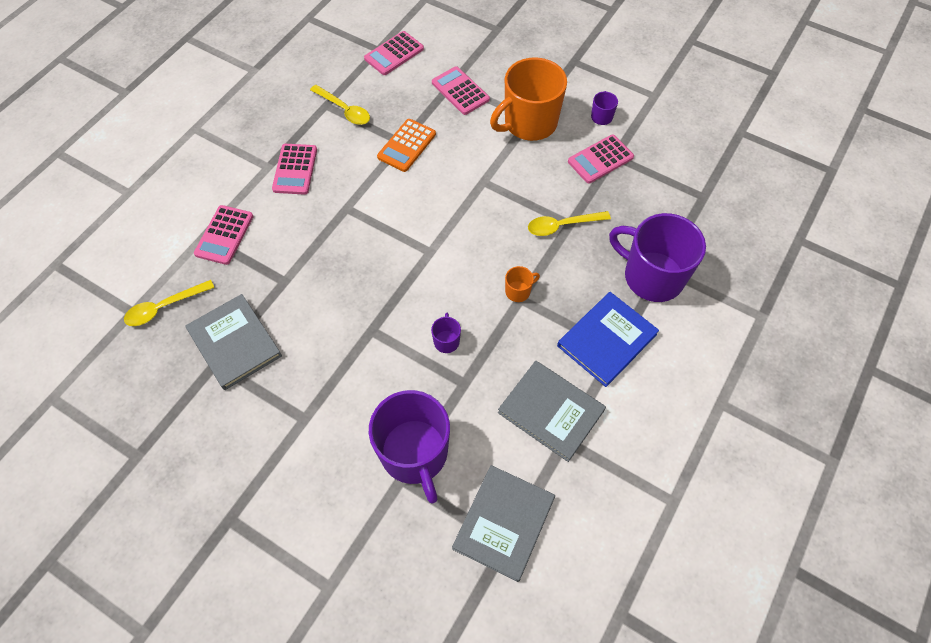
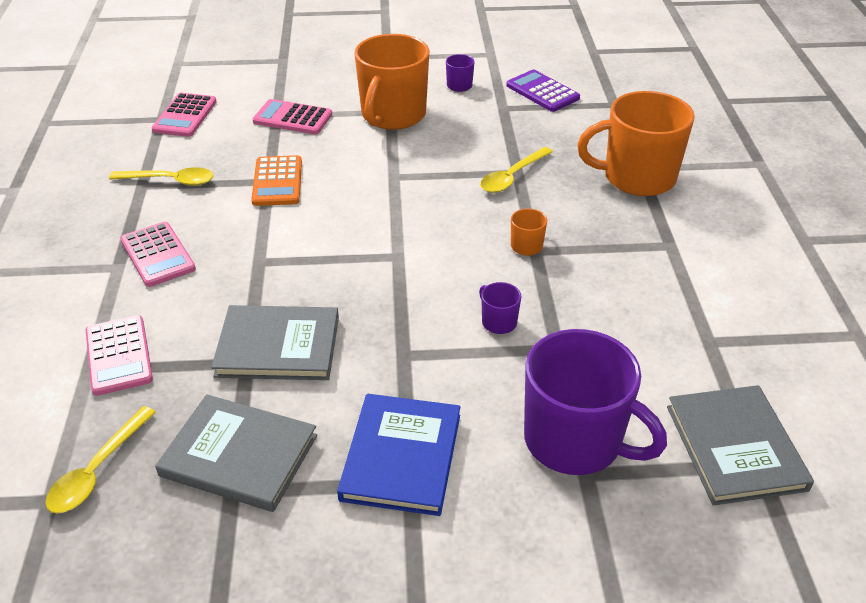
camera: 35 degrees left, 20 degrees down
grey book [498,361,606,462] -> grey book moved to [211,305,339,380]
blue book [557,292,659,387] -> blue book moved to [337,394,460,516]
pink calculator [568,135,634,184] -> none
purple mug [609,213,706,302] -> orange mug [577,91,695,196]
none -> purple calculator [506,70,580,112]

